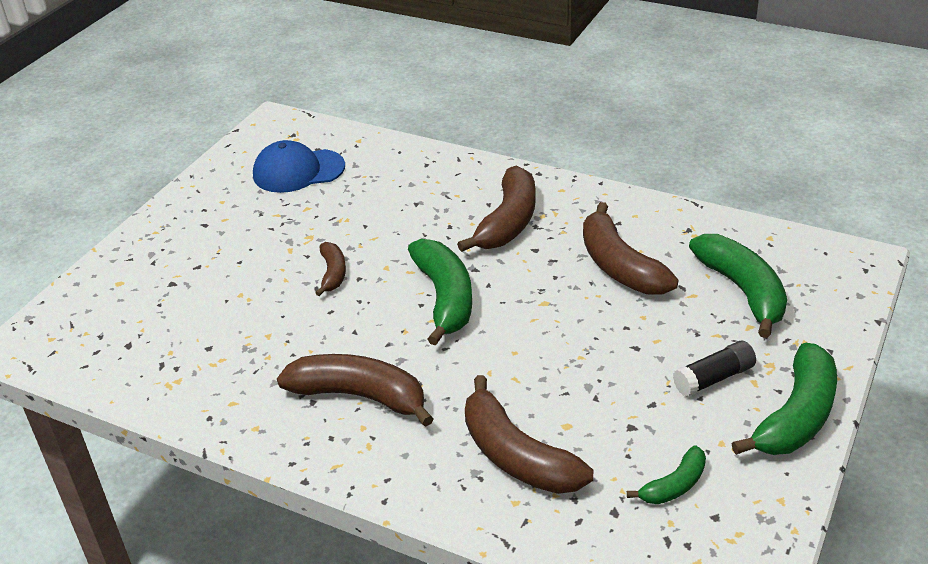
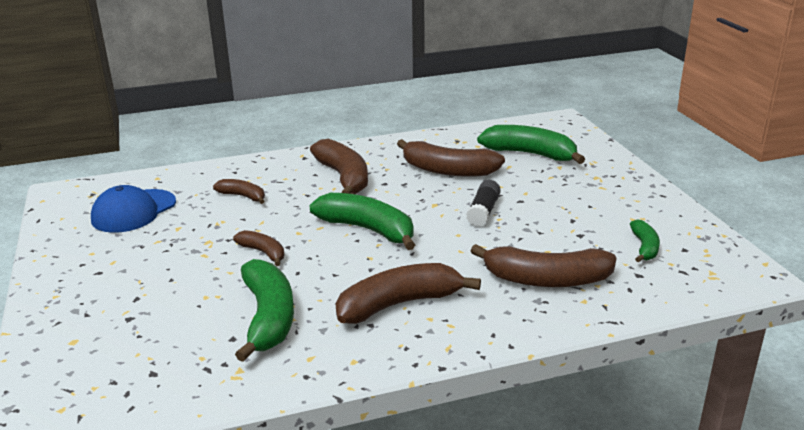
camera: 45 degrees left, 10 degrees down
black glue stick [673,341,756,397] -> black glue stick moved to [466,180,501,227]
green banana [732,343,837,455] -> green banana moved to [235,259,294,362]
none -> brown banana [213,179,265,204]

